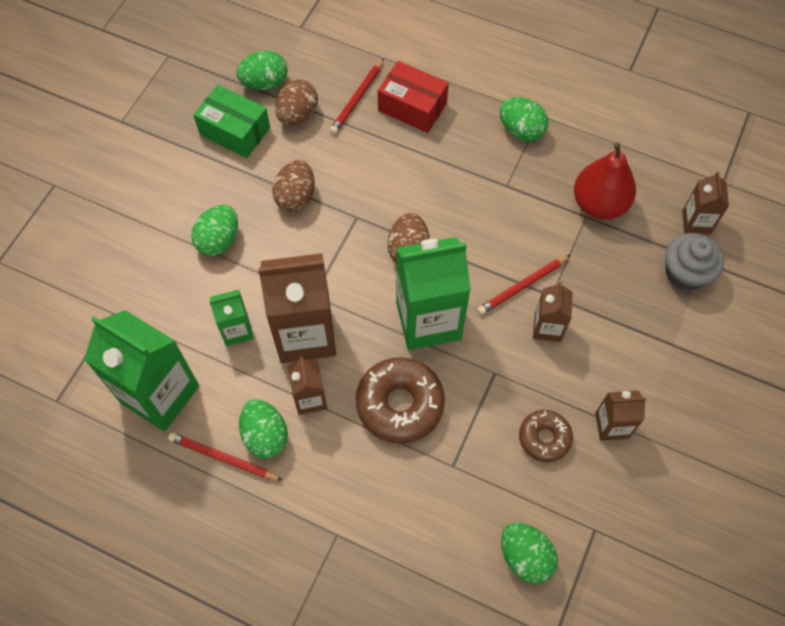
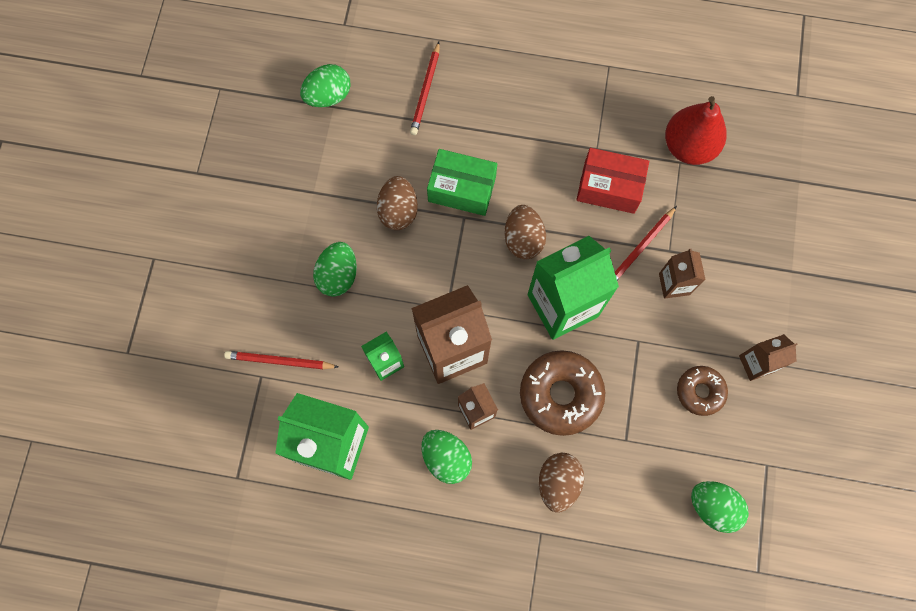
camera: 15 degrees left, 10 degrees up
red pencil [168,432,283,481] -> red pencil moved to [224,351,338,369]
green box [193,85,270,158] -> green box moved to [427,149,497,216]
brown egg [275,80,318,125] -> brown egg moved to [539,453,584,513]
red box [378,61,449,133] -> red box moved to [576,148,649,214]
green egg [499,97,549,141] -> none
grey cupcake [665,233,724,291] -> none
brown carton [682,172,729,234] -> none

